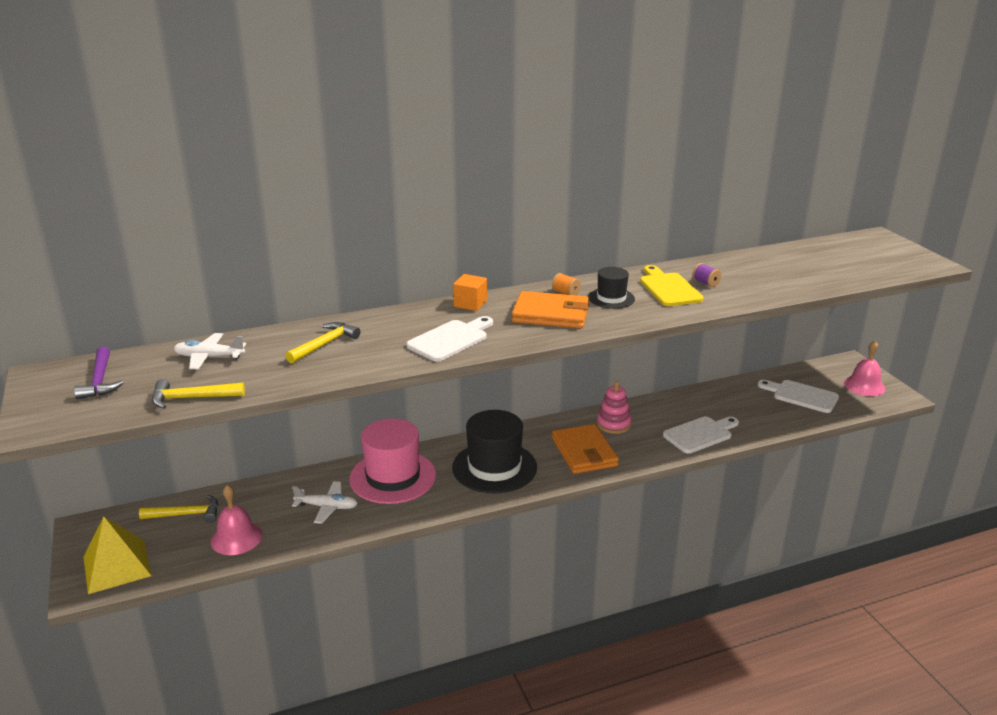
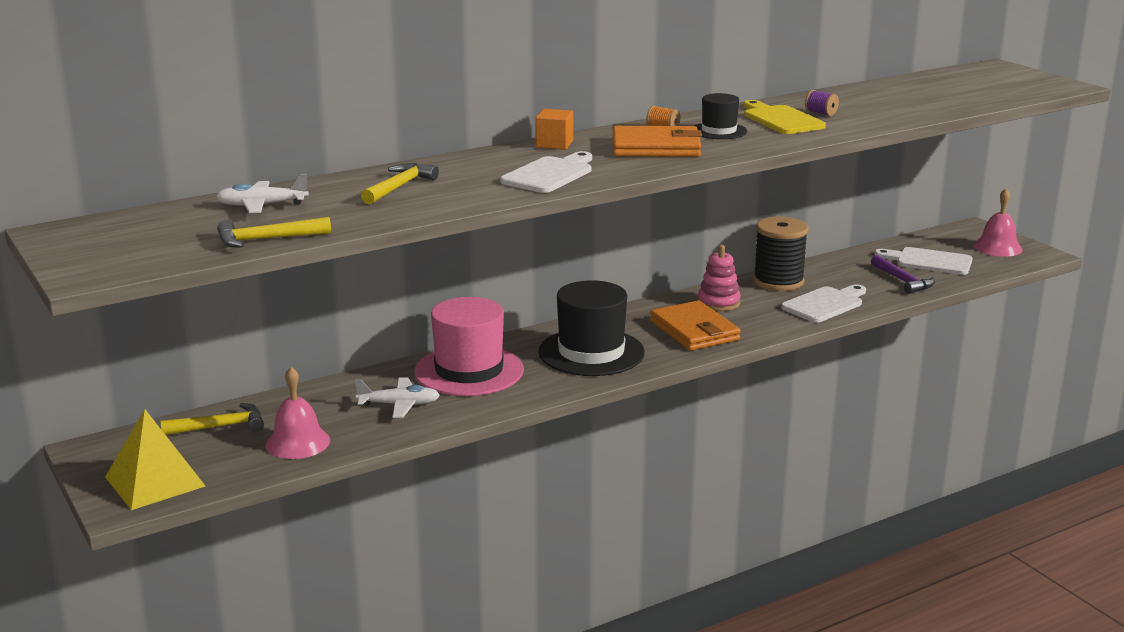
camera: 10 degrees left, 5 degrees down
purple hammer [74,347,124,400] -> purple hammer moved to [871,255,935,294]
none -> black spool [753,216,809,291]

